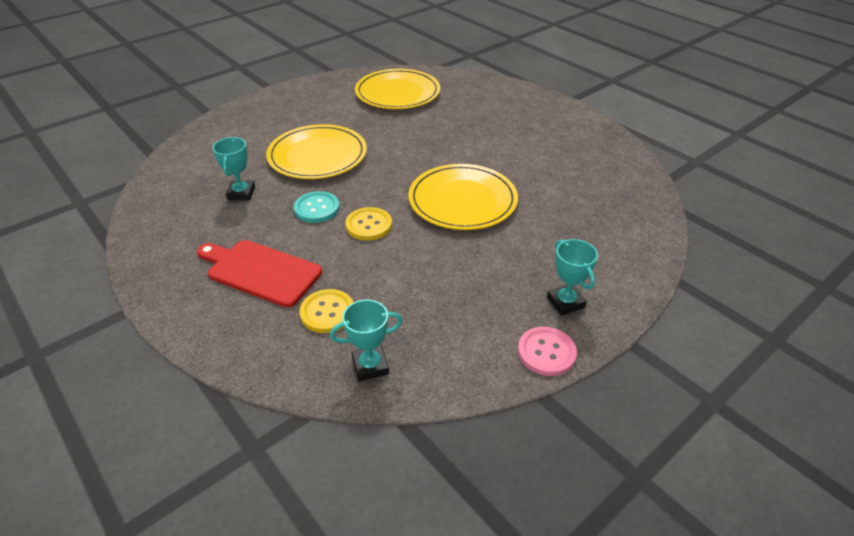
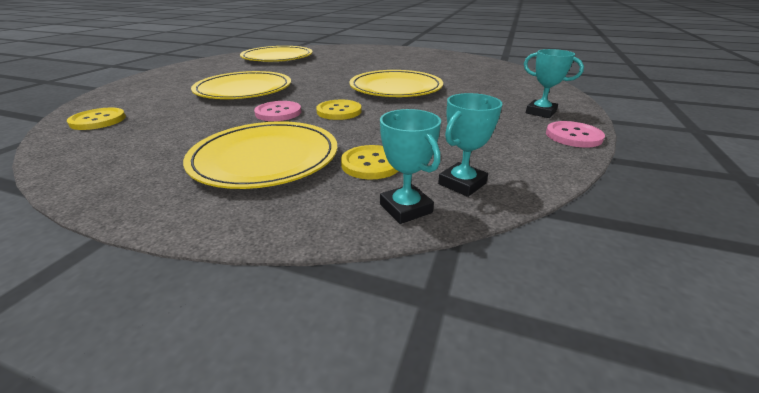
camera: 30 degrees left, 10 degrees down
red cutting board [197,240,322,307] -> yellow plate [183,121,338,189]
turquoise trophy [212,137,255,200] -> turquoise trophy moved to [380,109,441,224]
turquoise button [294,191,339,223] -> pink button [254,101,301,121]
none -> yellow button [67,108,126,130]

